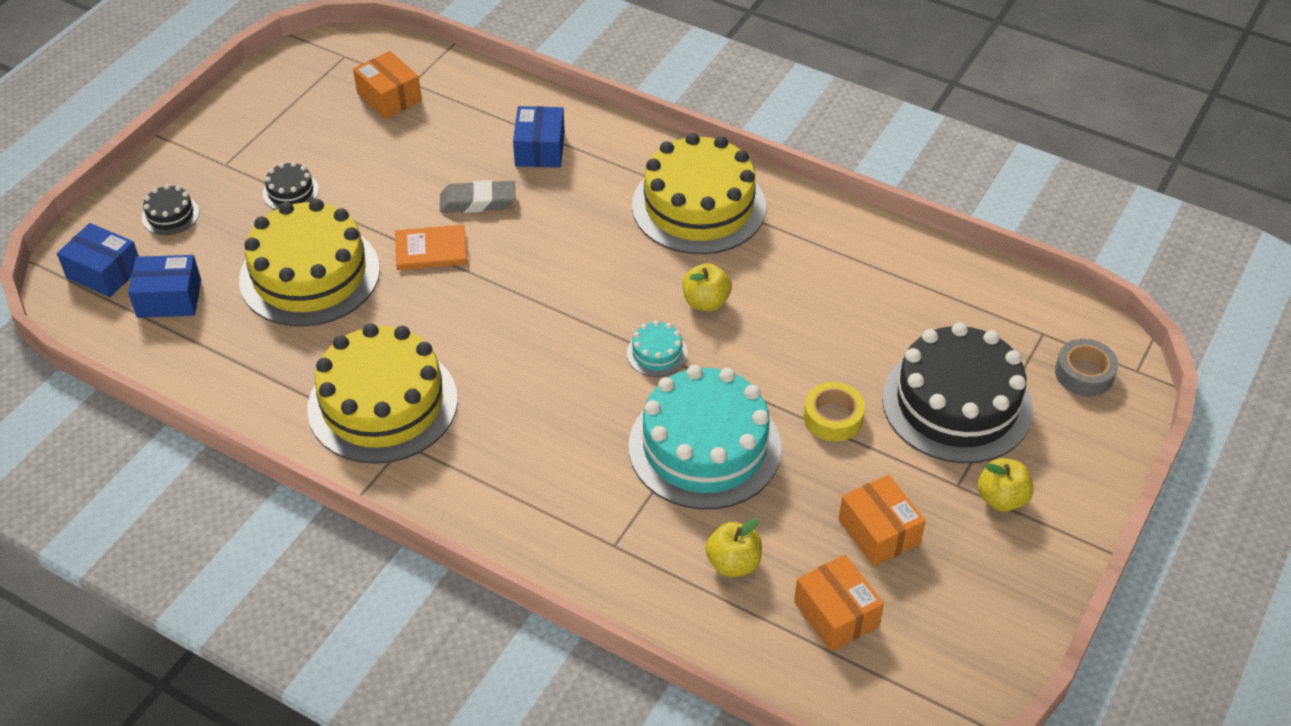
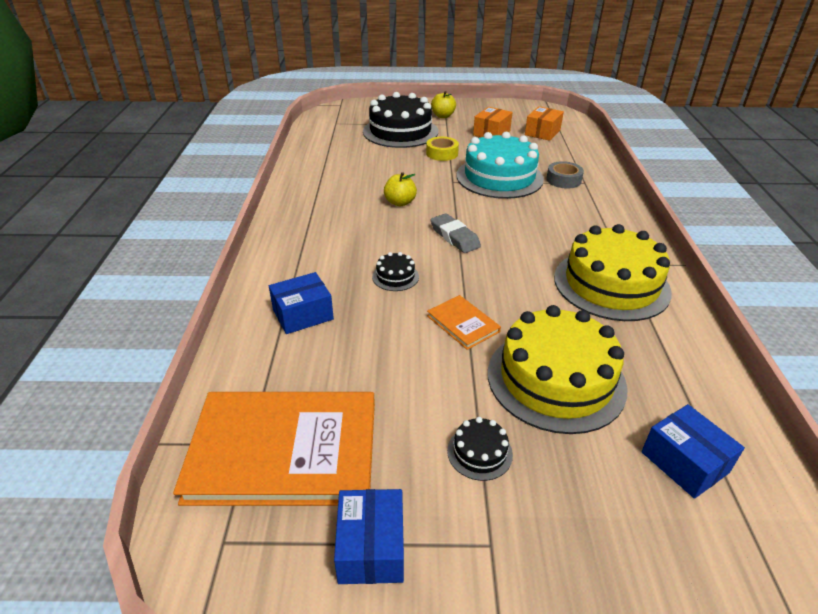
camera: 120 degrees left, 10 degrees down
blue box [57,223,139,297] -> blue box moved to [334,489,404,584]
black cake [142,184,199,235] -> black cake moved to [372,252,419,291]
orange box [353,51,422,119] -> orange book [173,392,375,506]
grey eraser [440,180,516,213] -> grey eraser moved to [431,213,481,253]
turquoise cake [627,320,688,377] -> none
yellow cake [632,133,766,254] -> none
yellow apple [705,518,762,577] -> none
grey tape [1055,339,1118,396] -> grey tape moved to [546,161,584,189]

